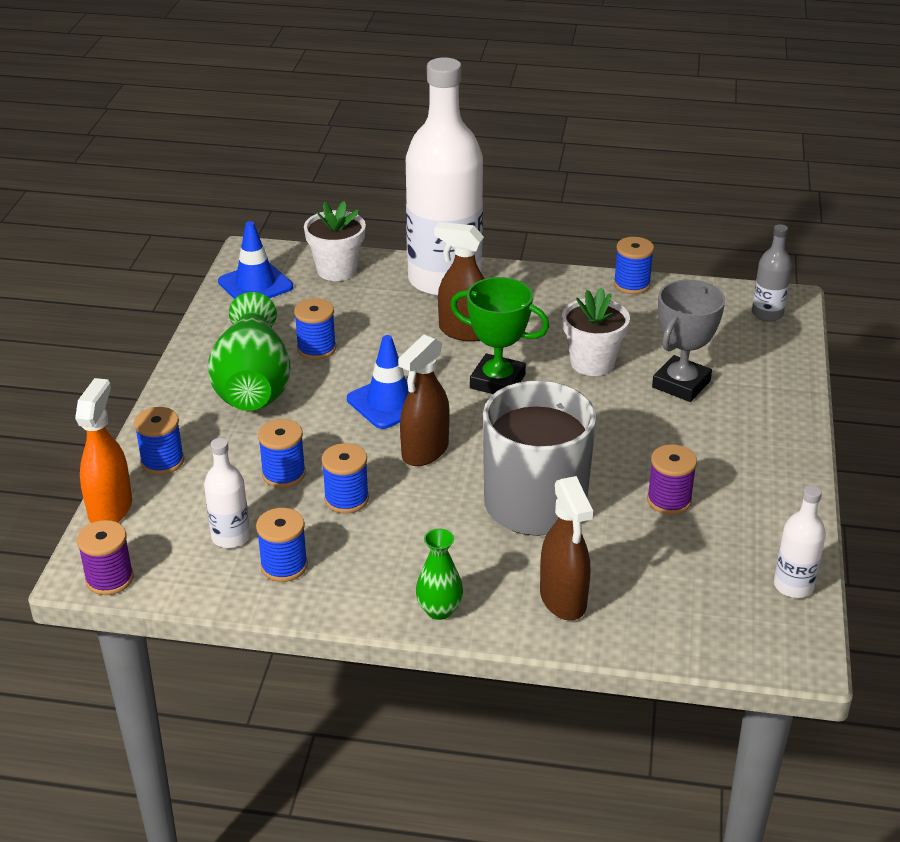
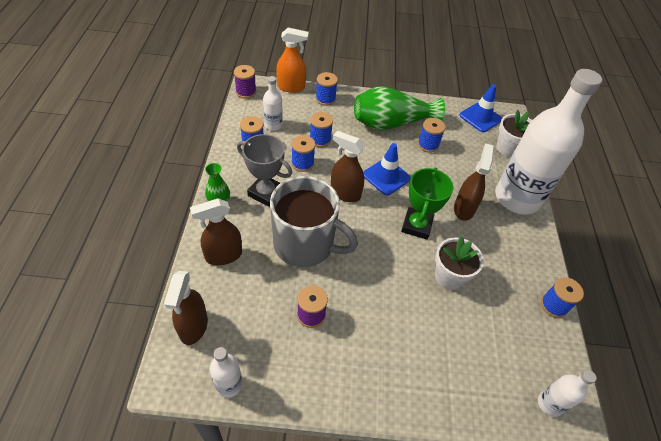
camera: 80 degrees right, 15 degrees up
grey trophy [652,280,725,402] -> grey trophy moved to [237,134,292,207]
grey bottle [752,224,792,322] -> white bottle [538,370,596,417]
none -> brown spray bottle [164,271,208,345]

